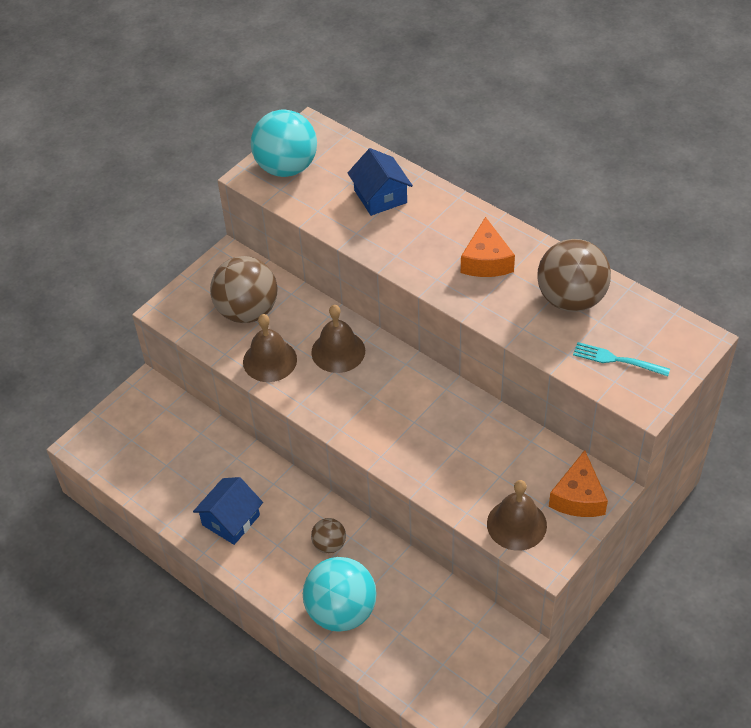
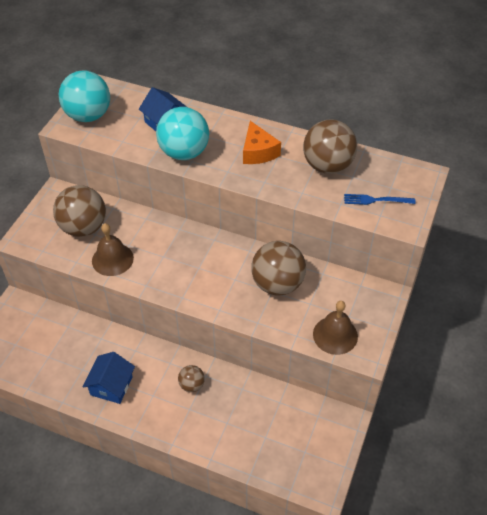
camera: 20 degrees left, 0 degrees up
turquoise ball [303,557,377,632] -> turquoise ball moved to [156,107,209,160]
brown bell [311,305,365,373] -> none
orange cheese [549,450,608,517] -> none
turquoise fork [573,342,670,376] -> blue fork [344,194,416,205]
none -> brown ball [252,241,306,296]

